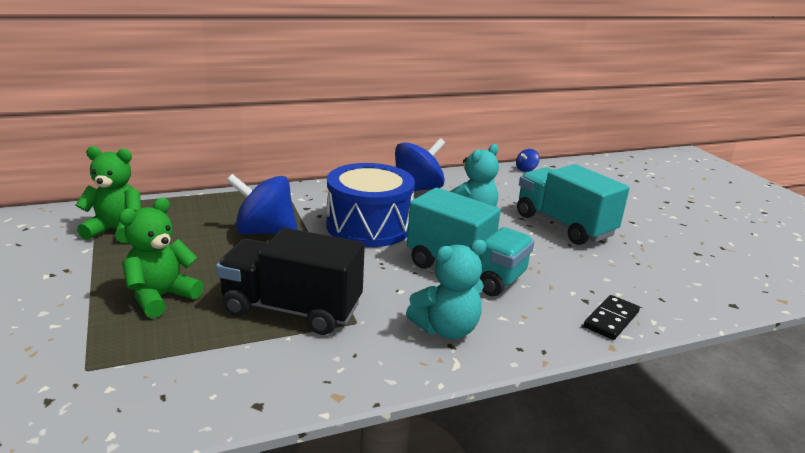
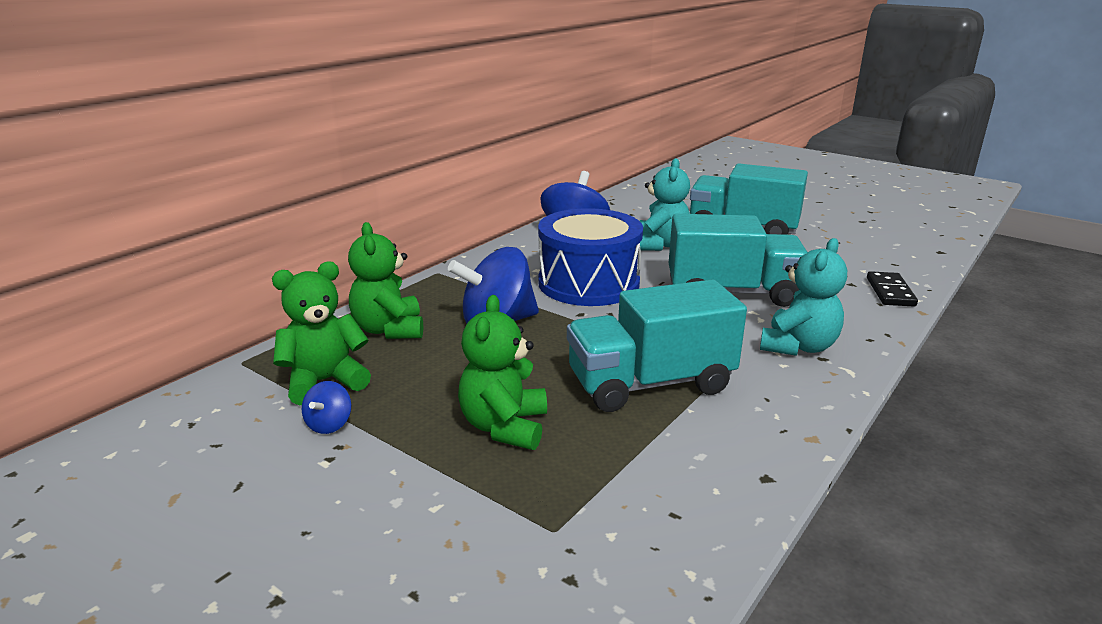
camera: 30 degrees left, 0 degrees up
black truck [216,228,365,335] -> turquoise truck [567,279,747,412]
blue spinning top [516,149,540,172] -> blue spinning top moved to [301,381,351,434]
none -> green teddy bear [348,222,423,339]

